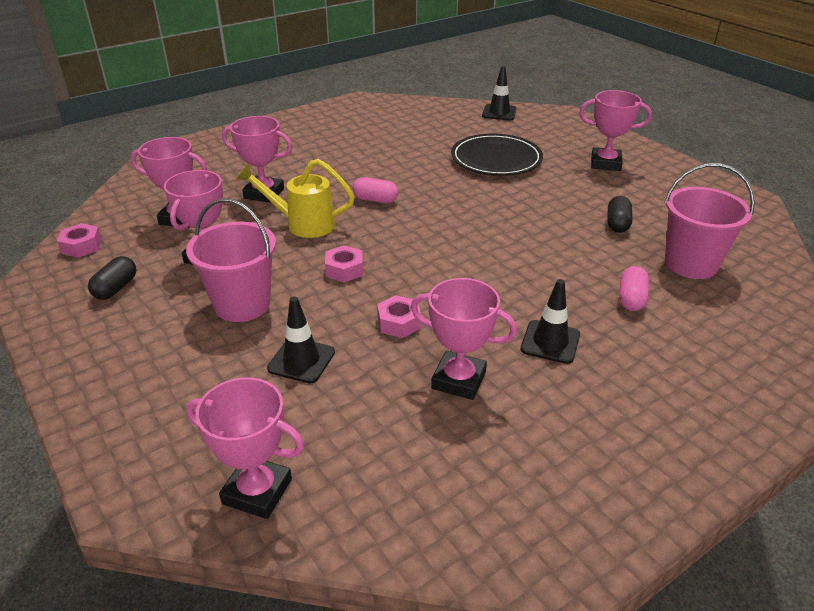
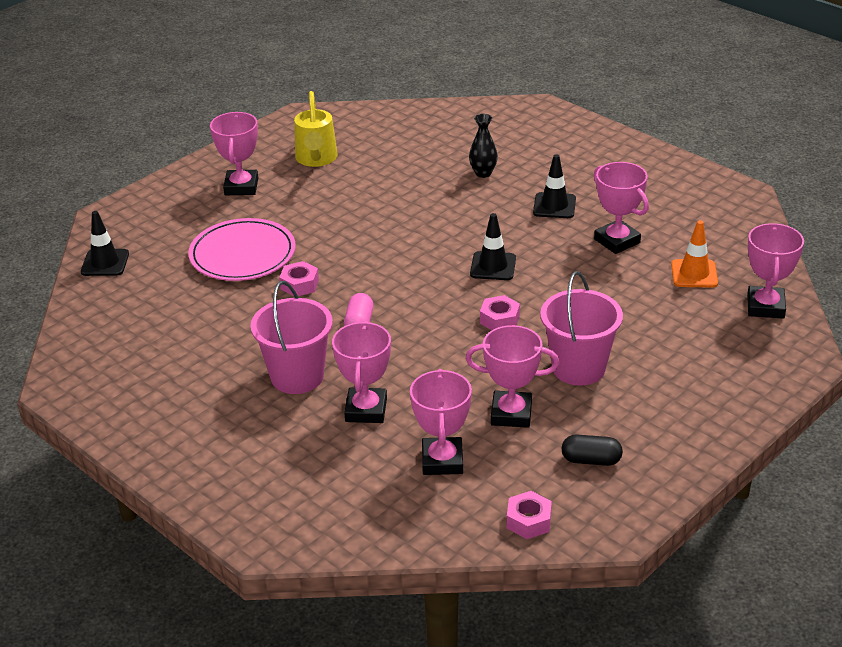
camera: 100 degrees left, 0 degrees up
yellow watering can [237,159,355,238] -> yellow watering can moved to [294,91,338,167]
black traffic cone [267,297,335,384] -> black traffic cone moved to [470,213,516,280]
pink nut [377,295,421,338] -> pink nut moved to [279,261,319,296]
pink trophy [411,278,517,400] -> pink trophy turned 45 degrees counterclockwise [594,162,649,254]
black plate [451,134,543,176] -> pink plate [188,218,296,281]
black capsule [607,196,632,233] -> none
pink capsule [619,266,649,311] -> black vase [469,114,498,178]
pink bucket [664,163,755,279] -> pink bucket moved to [250,281,333,394]
none -> orange traffic cone [671,220,718,288]

